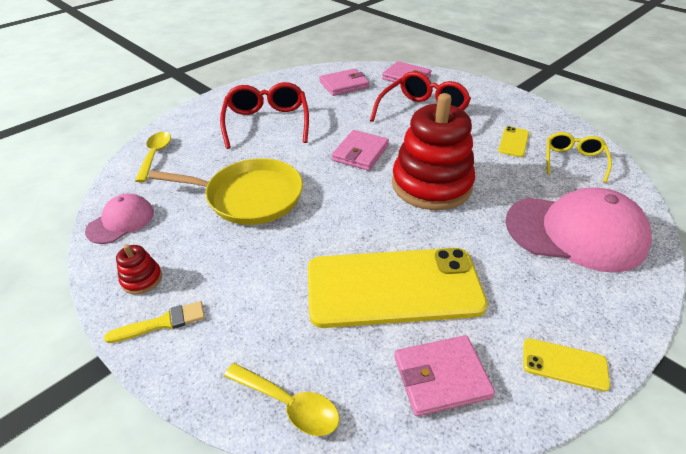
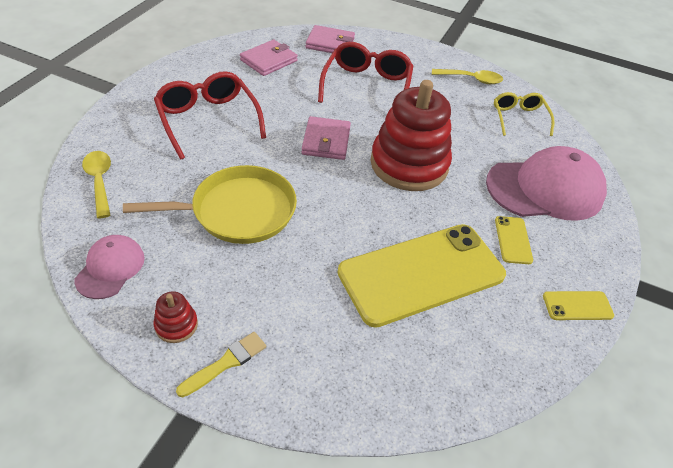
camera: 25 degrees left, 5 degrees up
yellow spoon [224,363,340,436] -> yellow spoon moved to [432,69,503,84]
pink wallet [394,335,495,417] -> none
yellow phone [498,126,529,157] -> yellow phone moved to [495,216,533,264]

